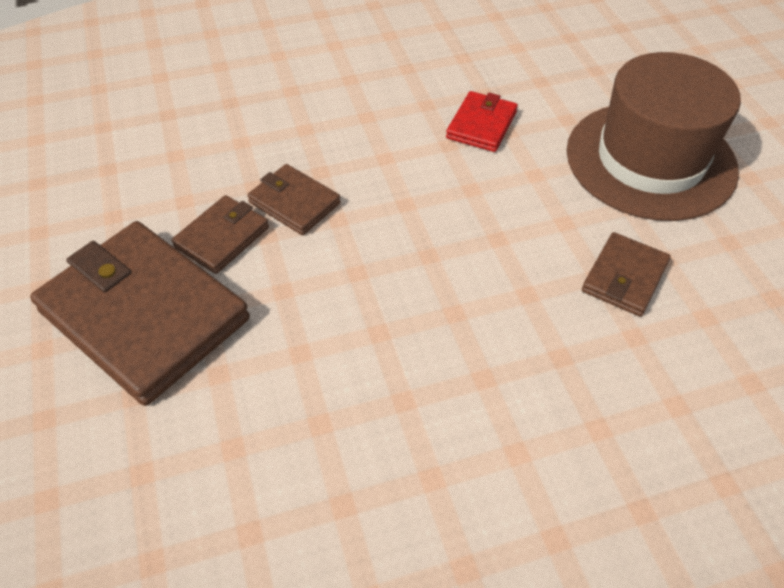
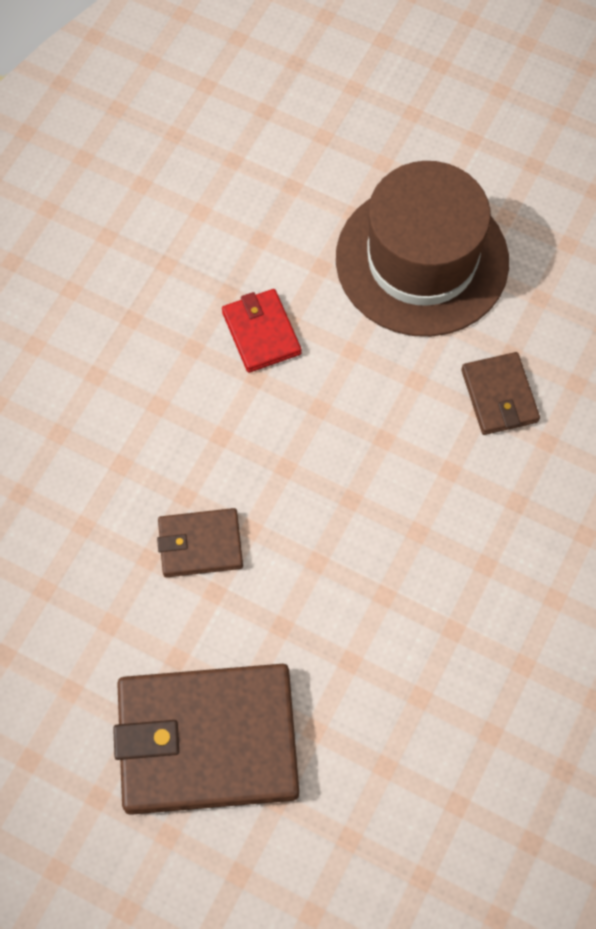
camera: 45 degrees left, 15 degrees up
brown wallet [171,195,269,274] -> none

